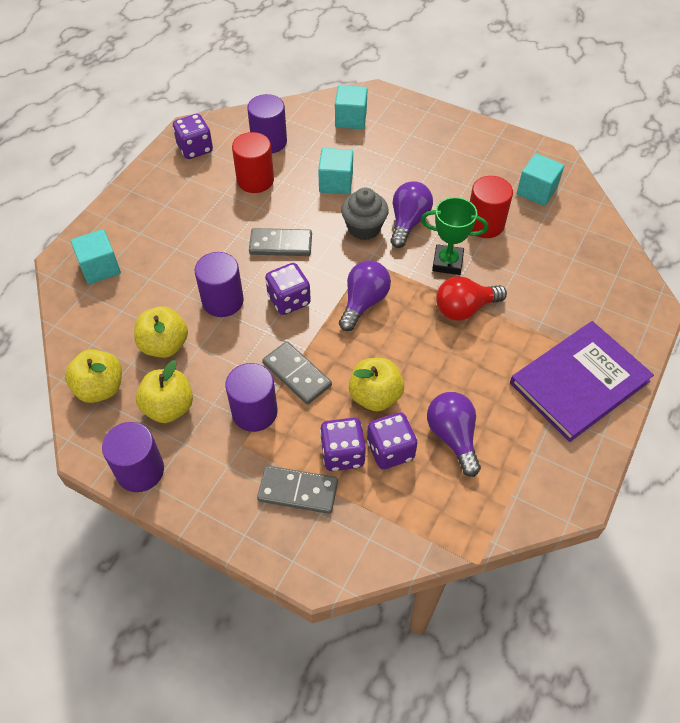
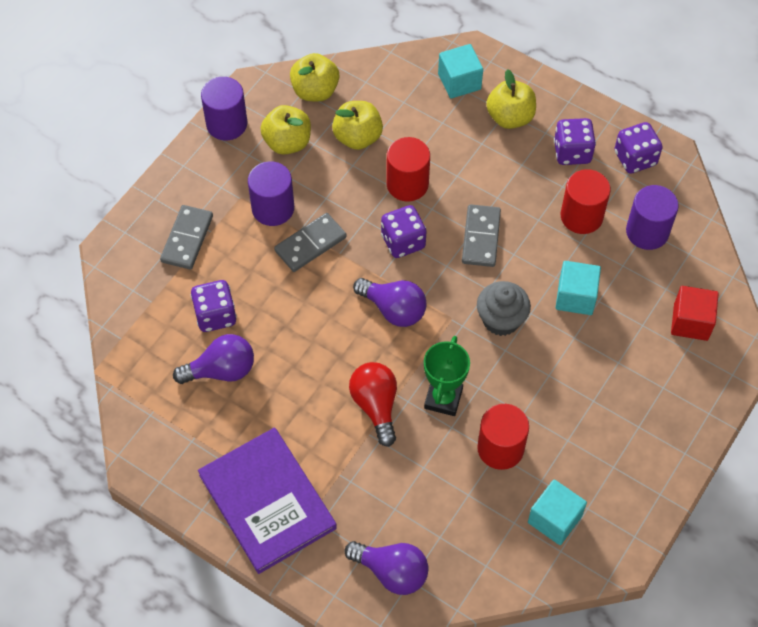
camera: 95 degrees right, 5 degrees up
purple cylinder [195,252,244,317] -> red cylinder [386,137,430,202]
purple dice [320,418,366,471] -> purple dice moved to [554,118,596,165]
turquoise cube [335,85,367,129] -> red cube [671,286,719,341]
yellow apple [349,358,404,411] -> yellow apple moved to [486,69,536,129]
purple light bulb [391,181,433,248] -> purple light bulb moved to [344,541,429,595]

